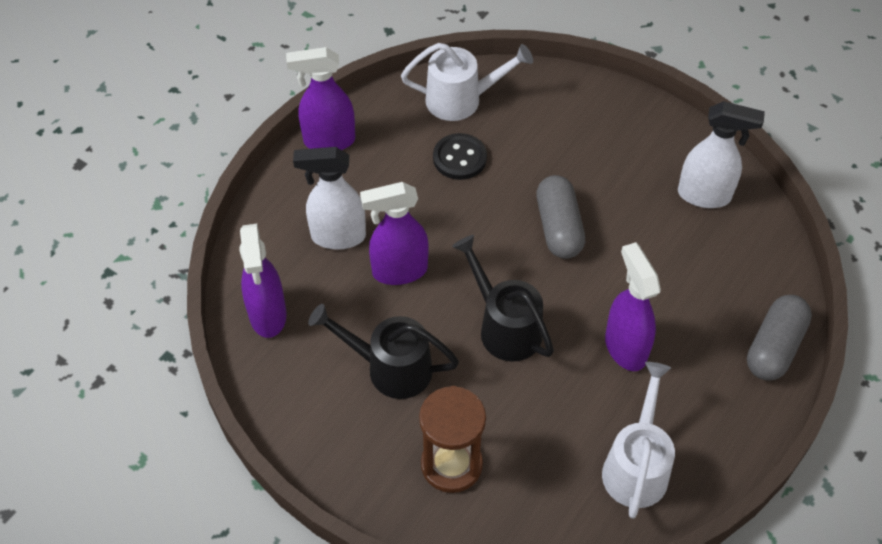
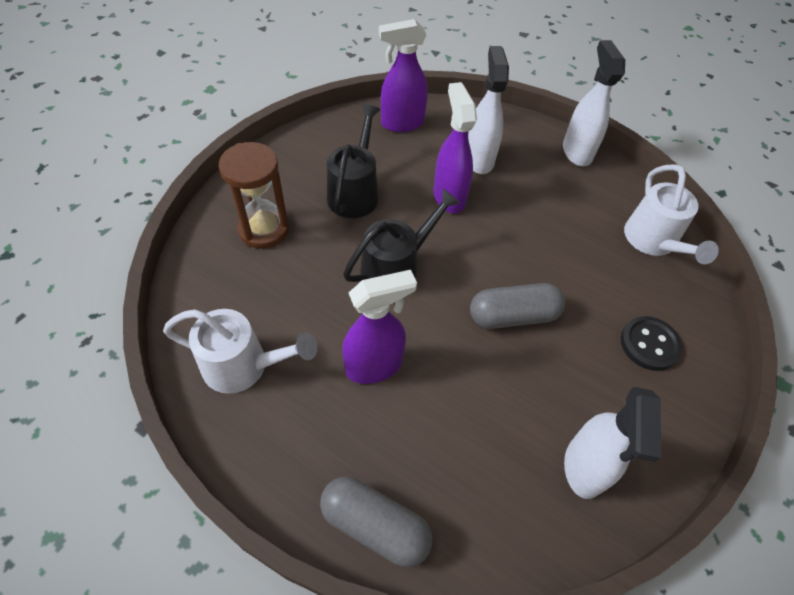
camera: 85 degrees right, 0 degrees up
purple spray bottle [286,47,355,150] -> white spray bottle [563,40,625,166]
black button [433,133,487,180] -> black button moved to [621,316,682,371]

